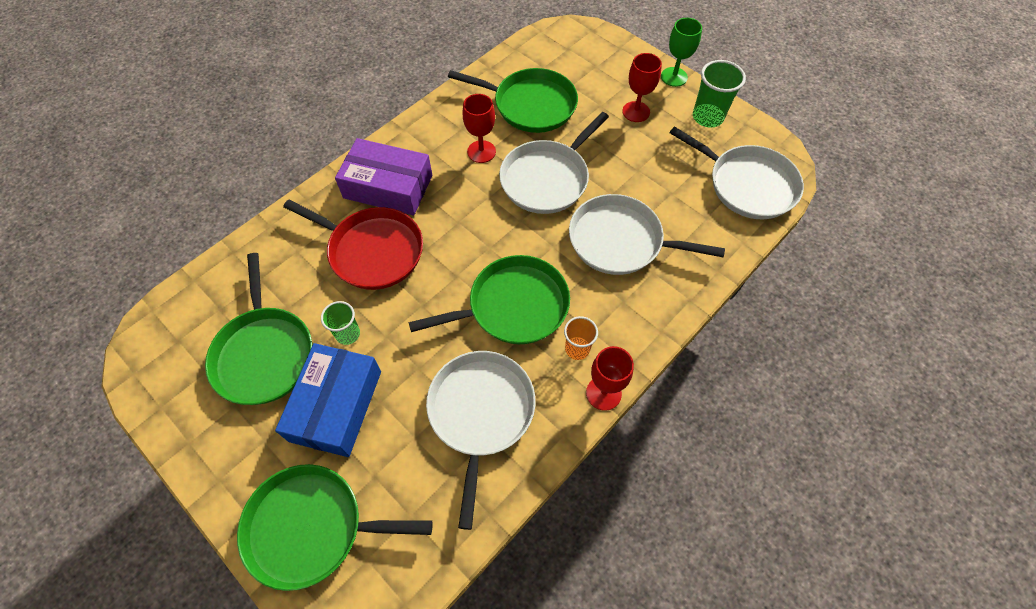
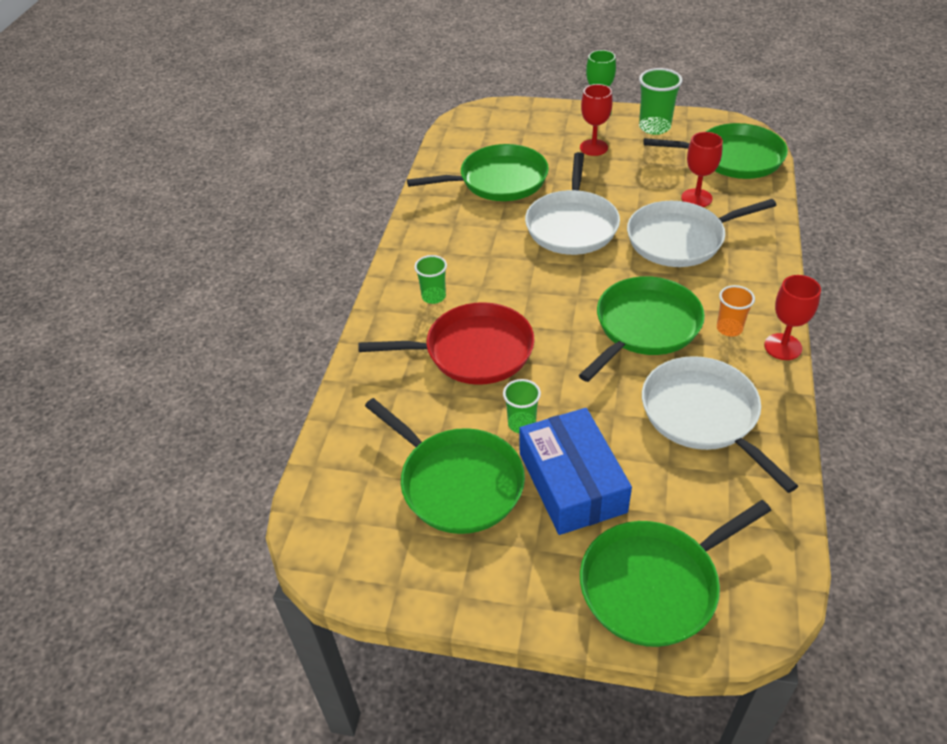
camera: 30 degrees left, 15 degrees down
purple box [335,138,432,215] -> green cup [414,255,447,304]
red goblet [463,94,496,163] -> red goblet moved to [681,132,723,207]
white pan [670,126,804,219] -> green pan [644,123,788,179]

